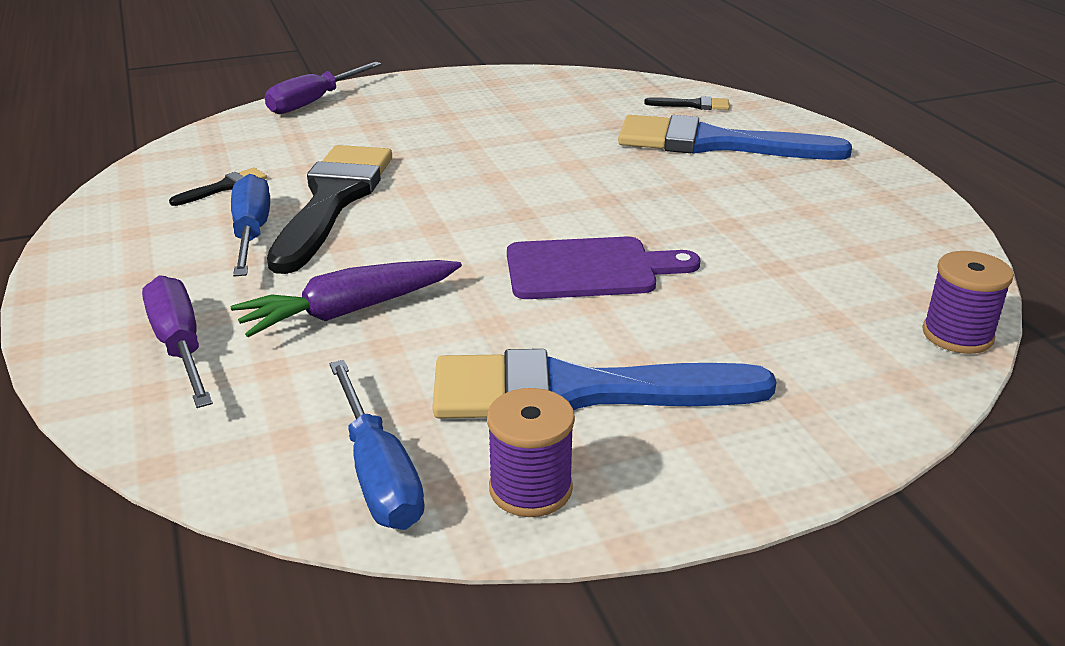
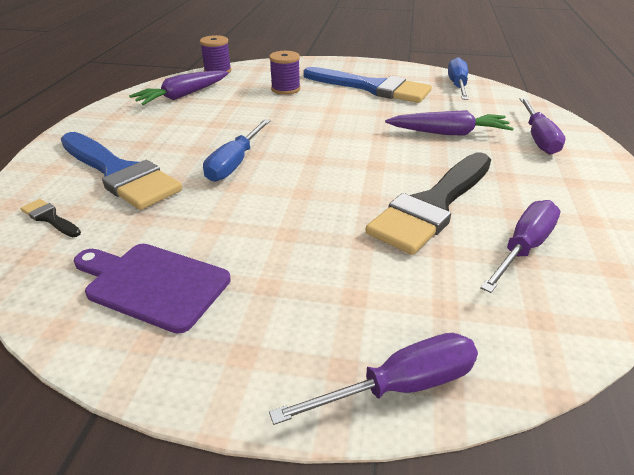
camera: 150 degrees left, 5 degrees up
black brush [169,168,267,206] -> purple screwdriver [480,200,560,293]
blue screwdriver [231,174,270,277] -> blue screwdriver moved to [203,119,271,182]
purple spool [487,388,575,517] -> purple spool moved to [269,51,300,95]
purple cutting board [507,237,700,299] -> purple cutting board moved to [74,244,231,334]
none -> purple carrot [129,70,229,105]

